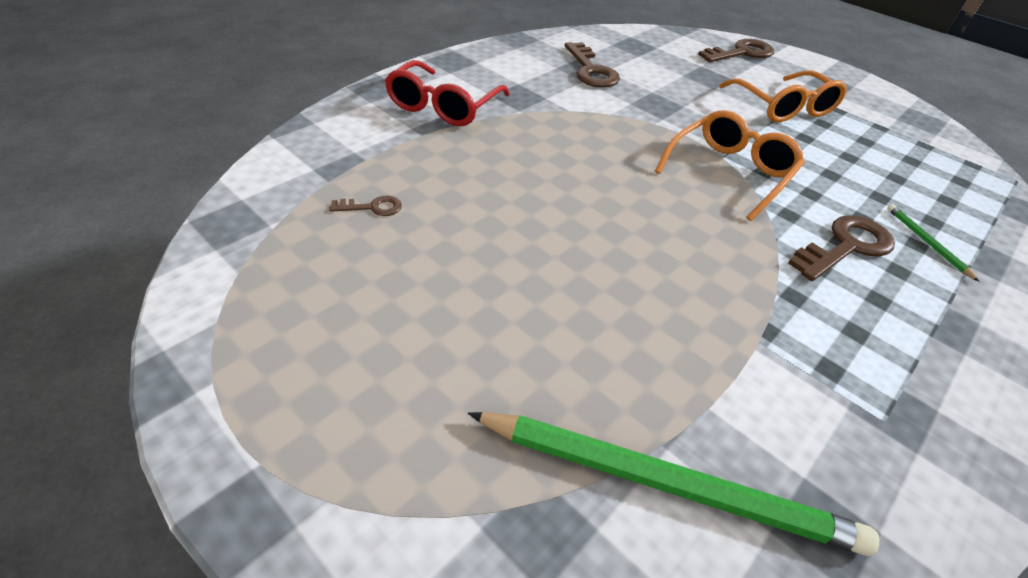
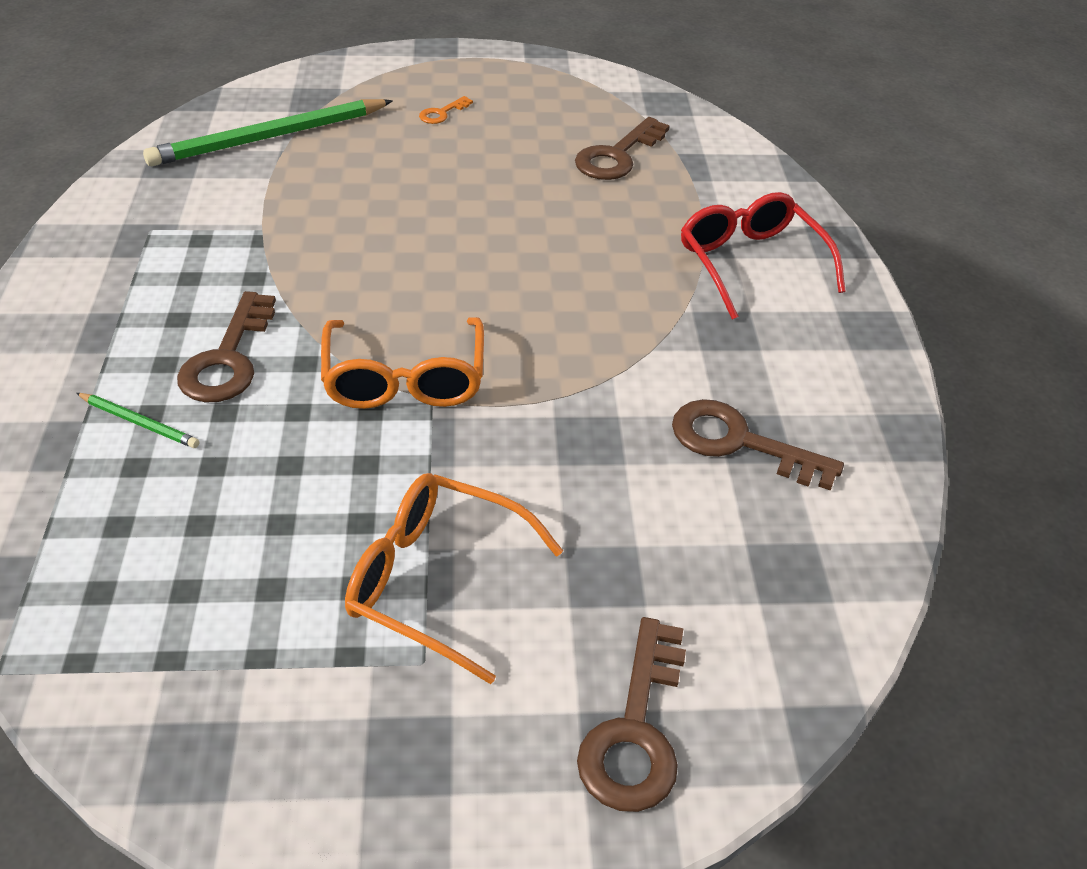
camera: 135 degrees right, 0 degrees up
brown key [329,196,402,216] -> brown key [575,117,670,180], size x1.97
none -> orange key [419,96,473,124]

